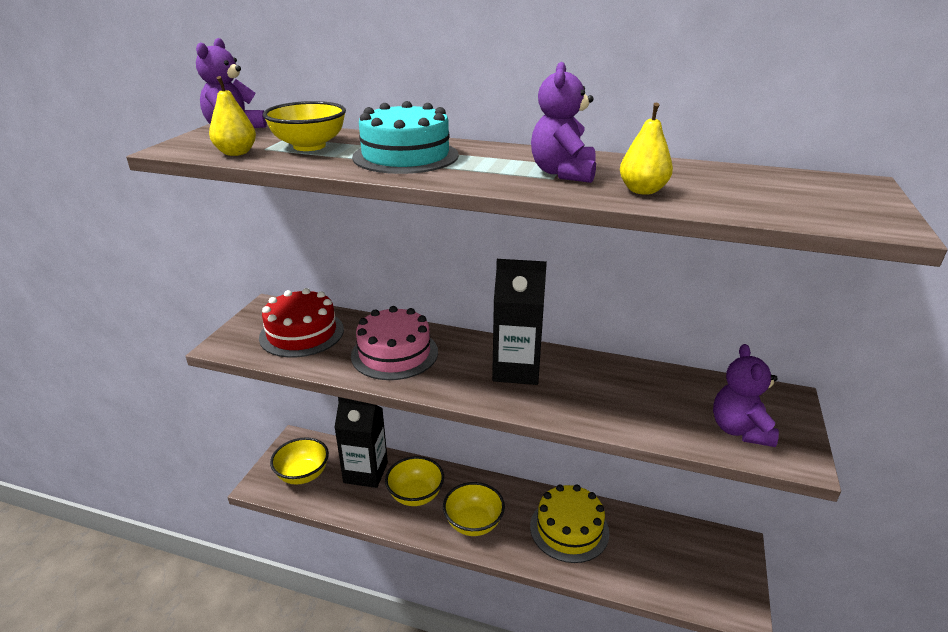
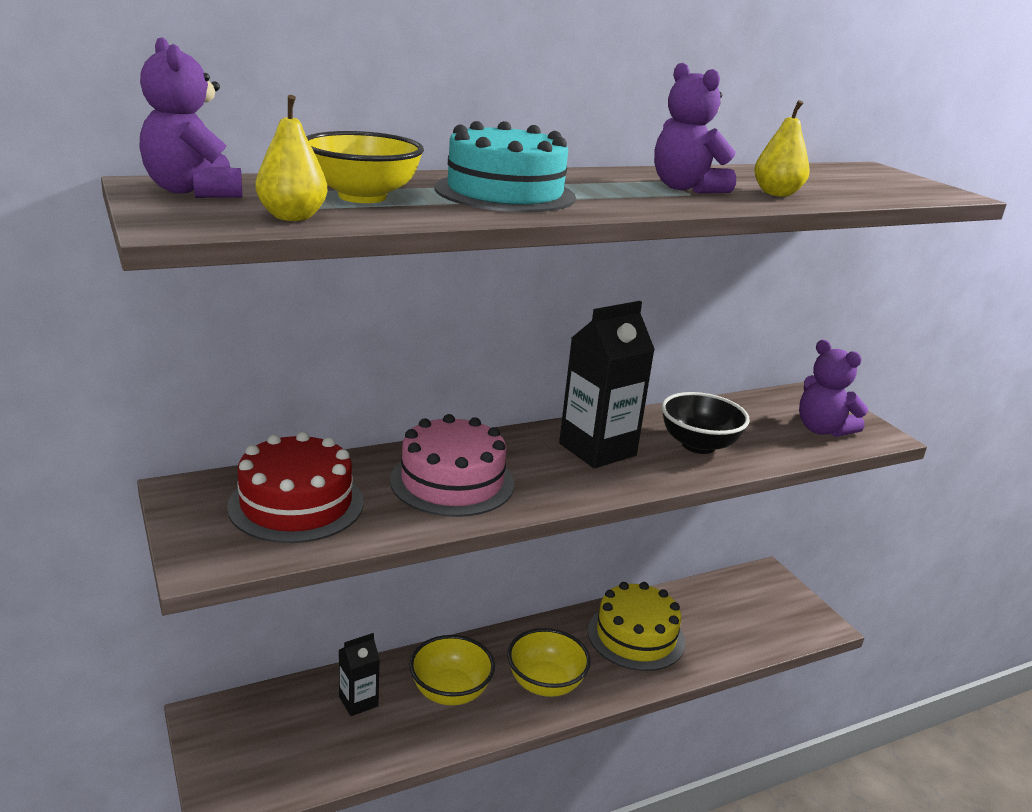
camera: 45 degrees left, 5 degrees down
yellow bowl [270,437,329,485] -> none
black carton [334,397,388,488] -> black carton [339,633,380,716], size x0.55
none -> black bowl [661,392,750,454]

